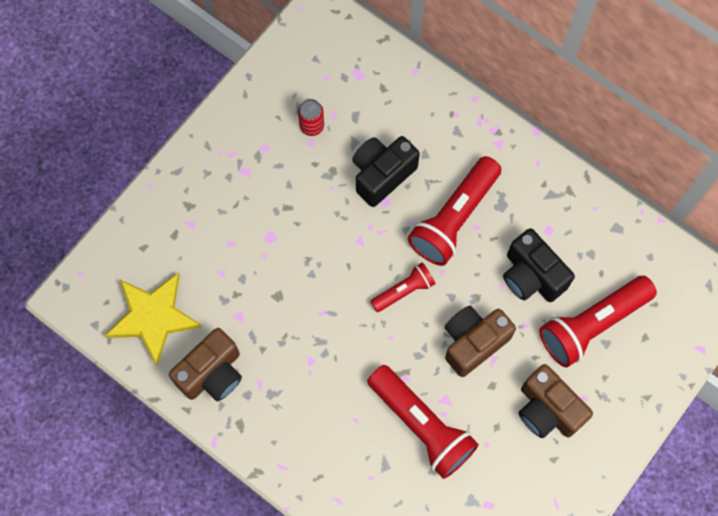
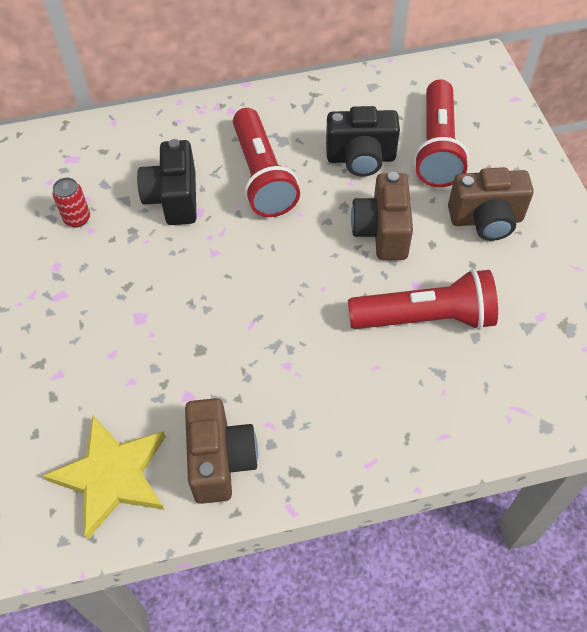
camera: 50 degrees left, 15 degrees down
red flashlight [370,262,435,312] -> none

